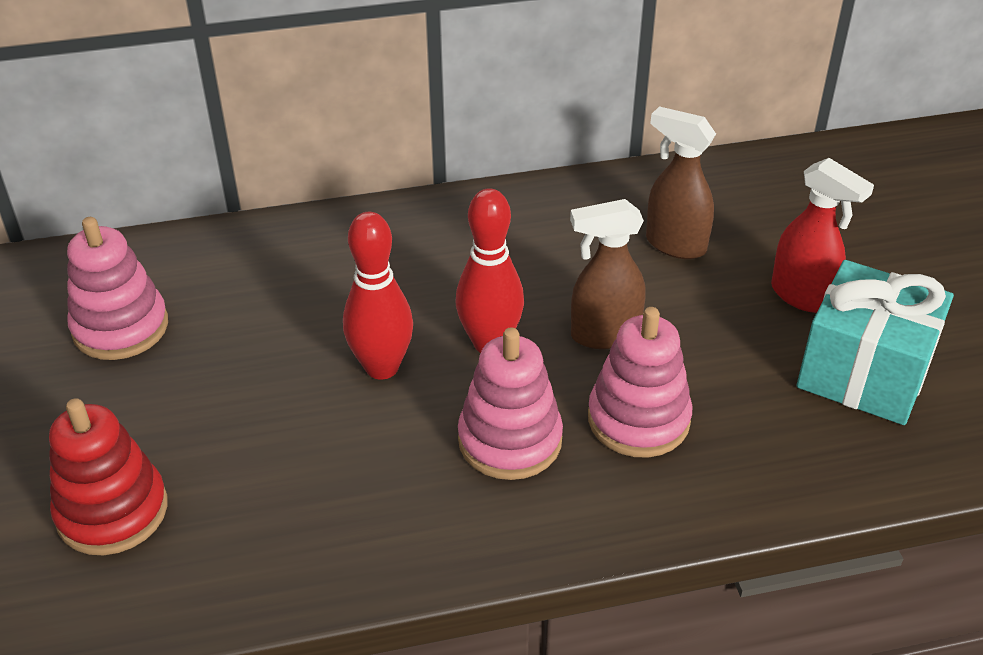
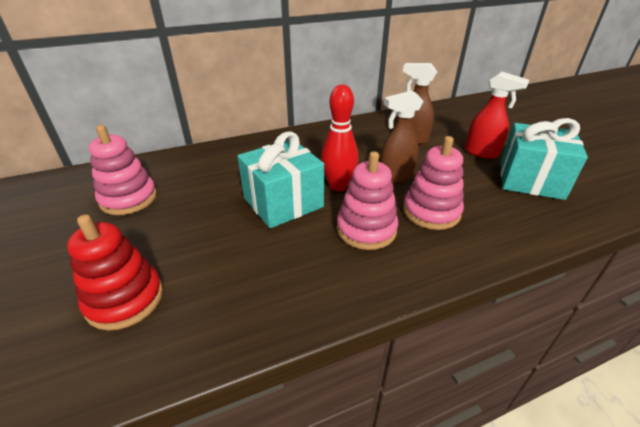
camera: 10 degrees left, 5 degrees down
red bowling pin [343,212,413,380] -> turquoise gift [237,131,324,228]

